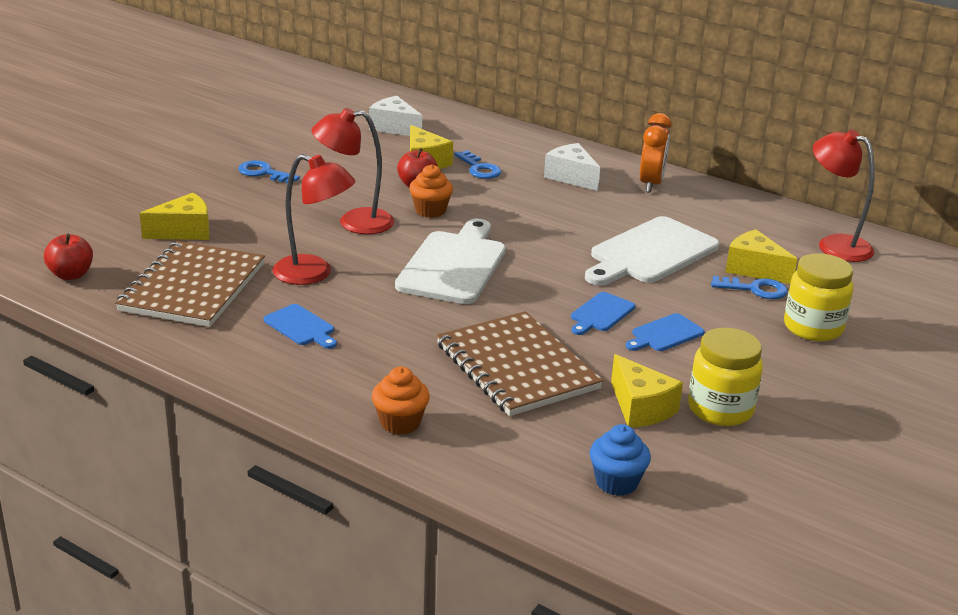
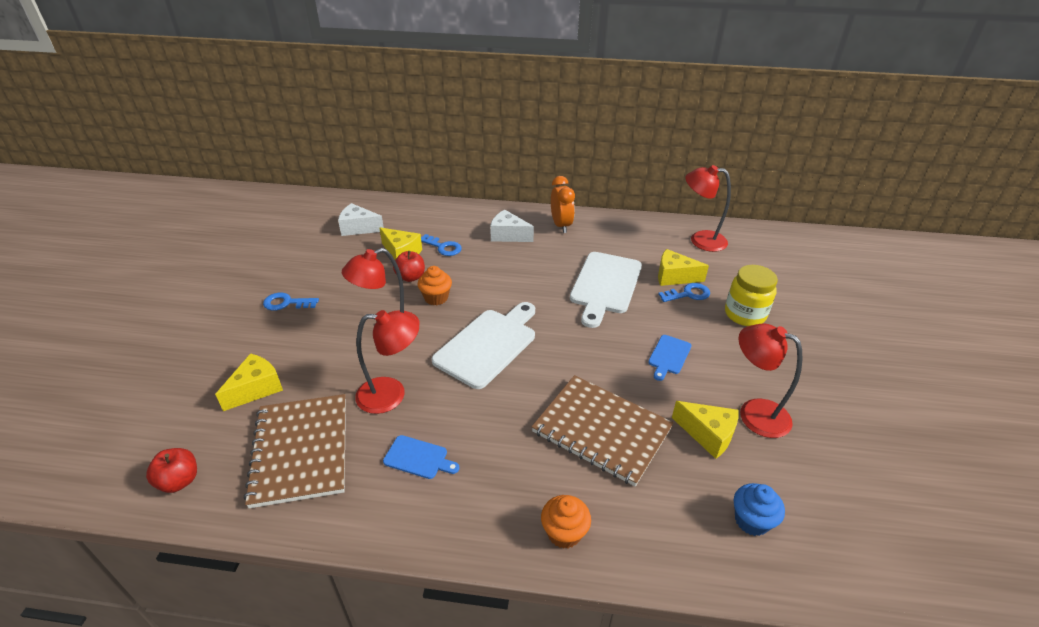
camera: 25 degrees left, 10 degrees up
white cutting board [395,219,506,304] -> white cutting board turned 45 degrees clockwise [432,302,535,389]
blue cutting board [571,292,635,335] -> none
yellow jar [688,328,763,426] -> red lamp [739,324,802,438]

